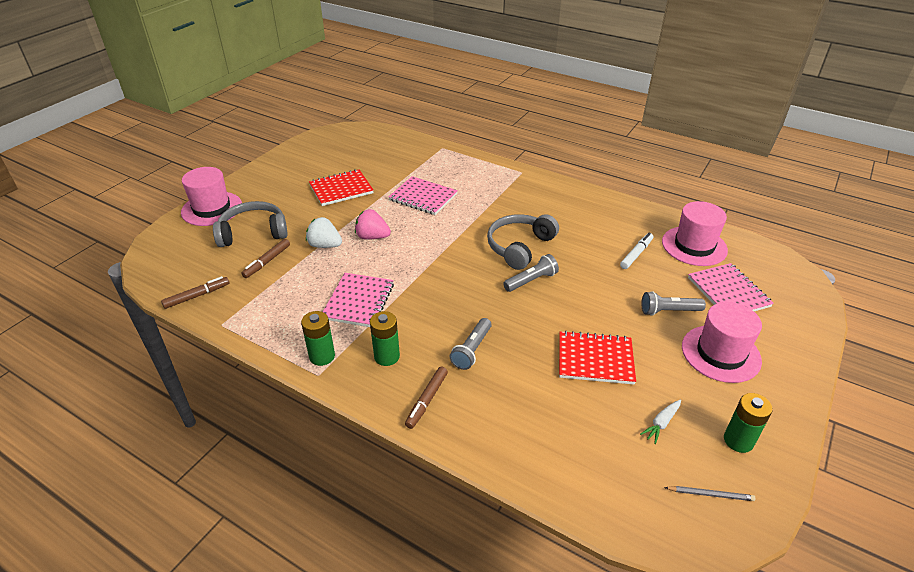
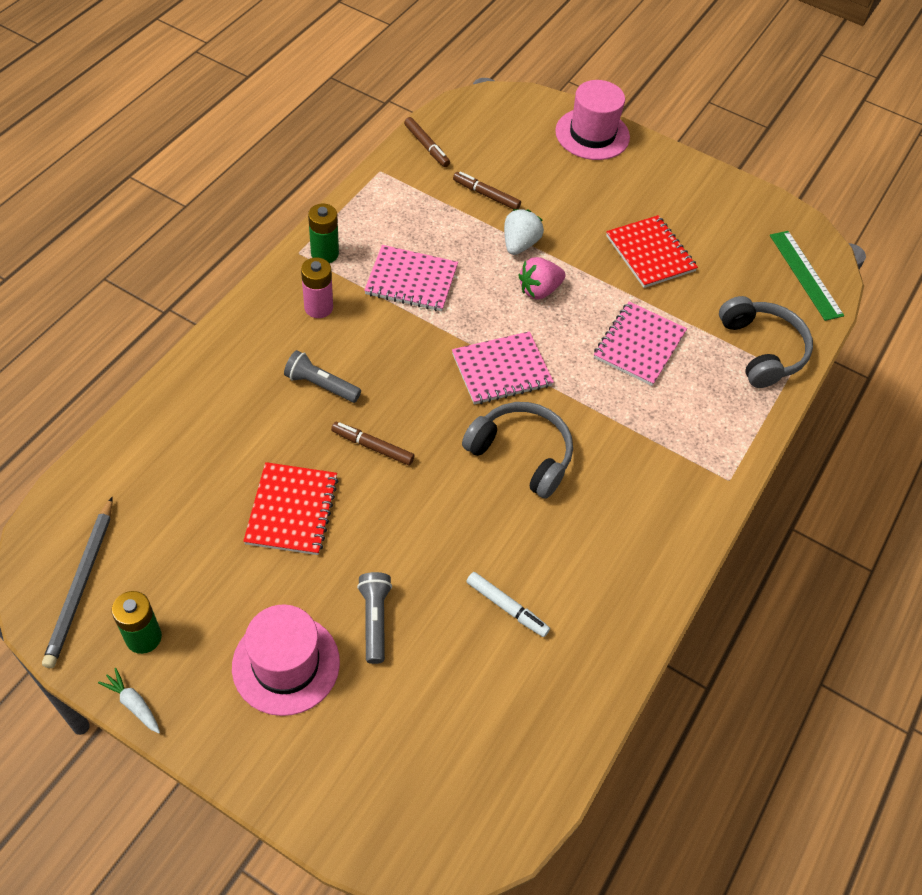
camera: 85 degrees right, 15 degrees up
grey headphones [213,201,288,247] -> grey headphones moved to [719,296,813,388]
pink strawberry [355,209,391,239] -> pink strawberry turned 135 degrees counterclockwise [518,257,566,299]
green battery [370,311,400,366] -> pink battery [301,257,333,318]
brown marker [405,366,448,429] -> brown marker moved to [331,422,415,465]
grey flashlight [503,254,559,292] -> none
white carrot [640,400,681,444] -> white carrot moved to [98,668,160,734]
pink hat [662,201,728,266] -> none
grey pencil [664,486,756,501] -> grey pencil [42,496,113,668], size x1.96
pink notebook [688,263,774,311] -> pink notebook moved to [452,331,554,405]
none -> green ruler [770,231,844,321]

